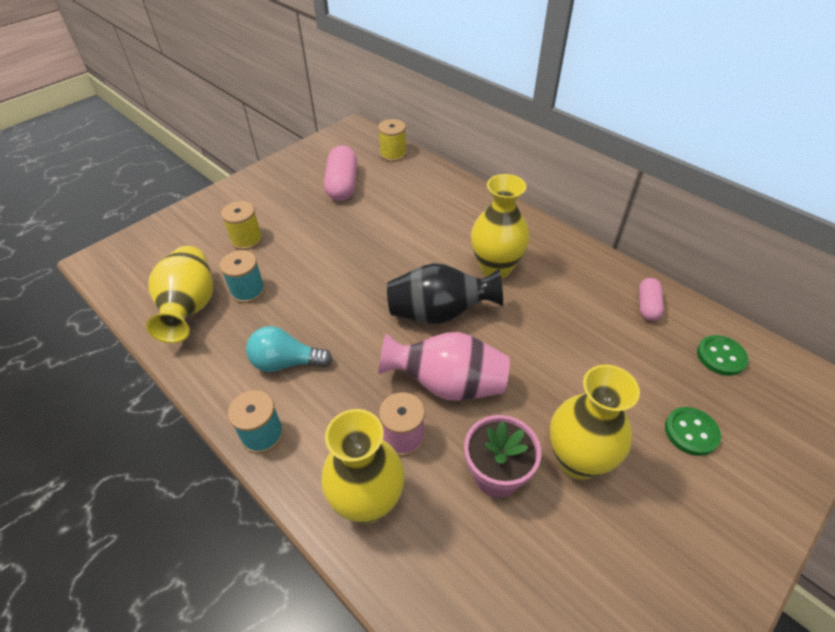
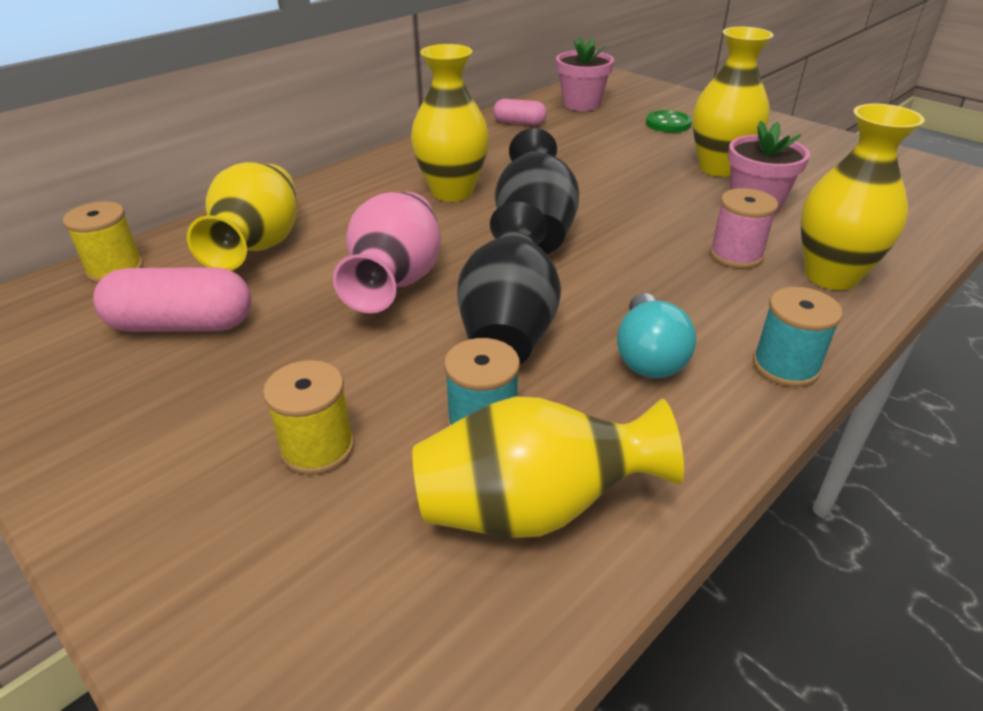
camera: 90 degrees left, 10 degrees down
pink vase [378,332,510,401] -> pink vase moved to [333,192,441,313]
green button [697,335,748,376] -> pink flower pot [556,37,614,111]
none -> yellow vase [187,162,297,270]
none -> black vase [457,202,561,364]

